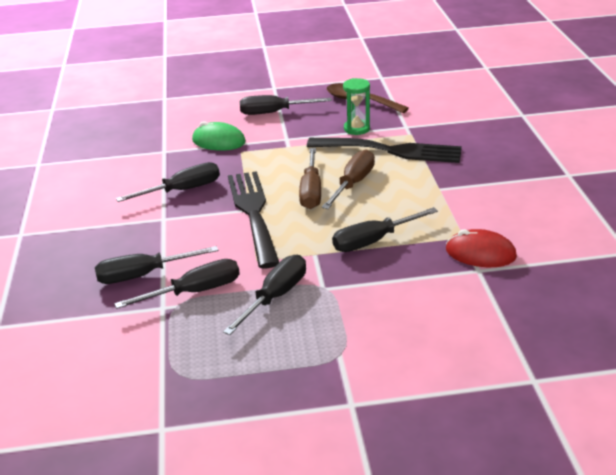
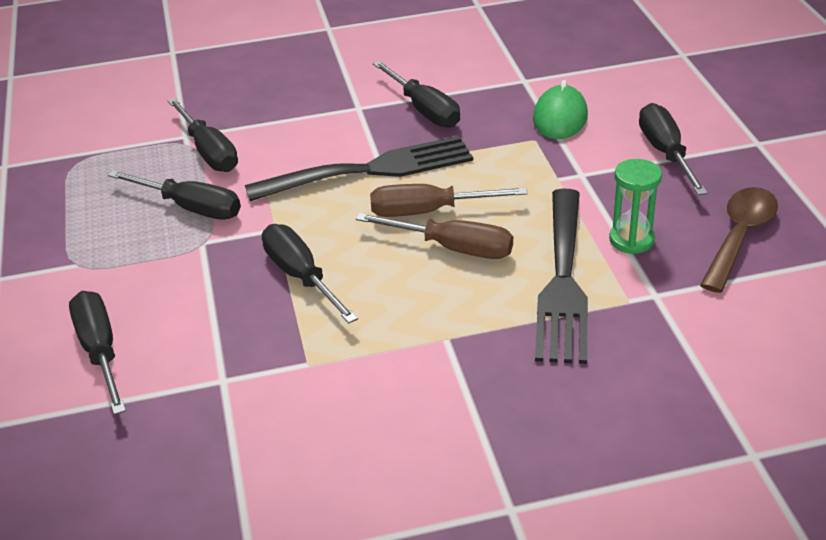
camera: 85 degrees right, 5 degrees up
black screwdriver [95,246,219,284] -> black screwdriver moved to [69,291,126,415]
red mouse [446,229,517,267] -> none

